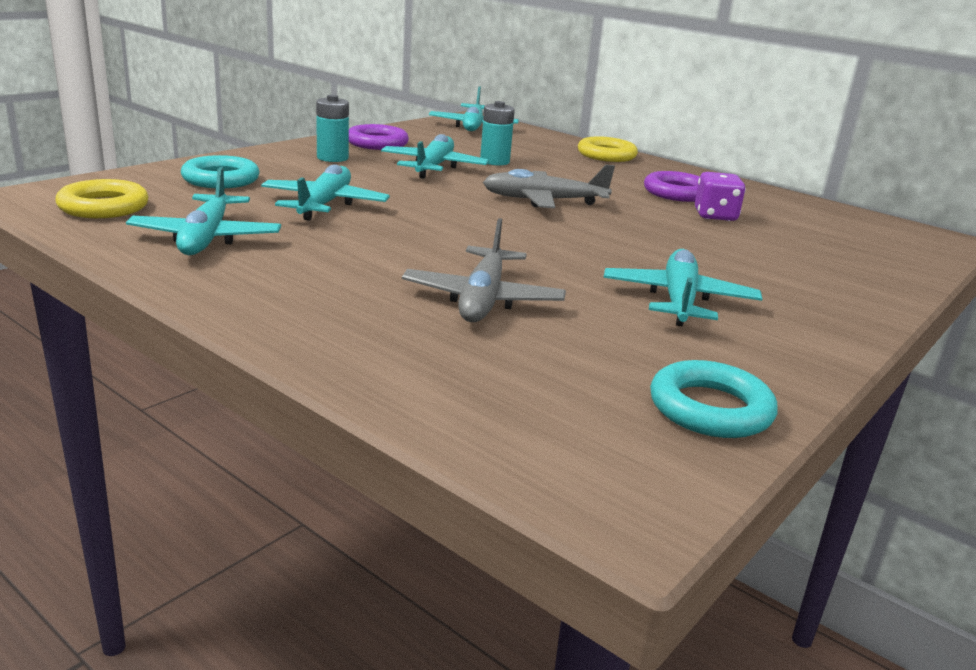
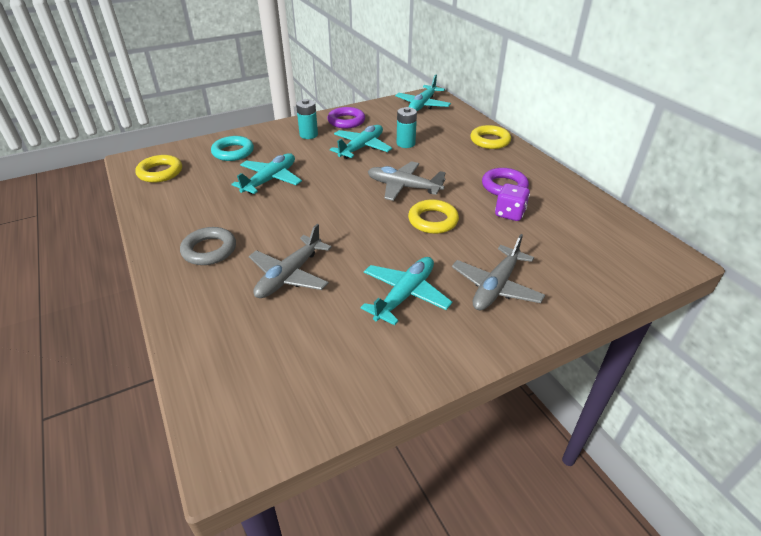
camera: 25 degrees right, 15 degrees up
turquoise plane [126,167,281,255] -> none
turquoise ring [650,360,778,438] -> none
none -> grey ring [180,227,236,265]
none -> yellow ring [408,200,459,234]
none -> grey plane [452,234,545,311]

